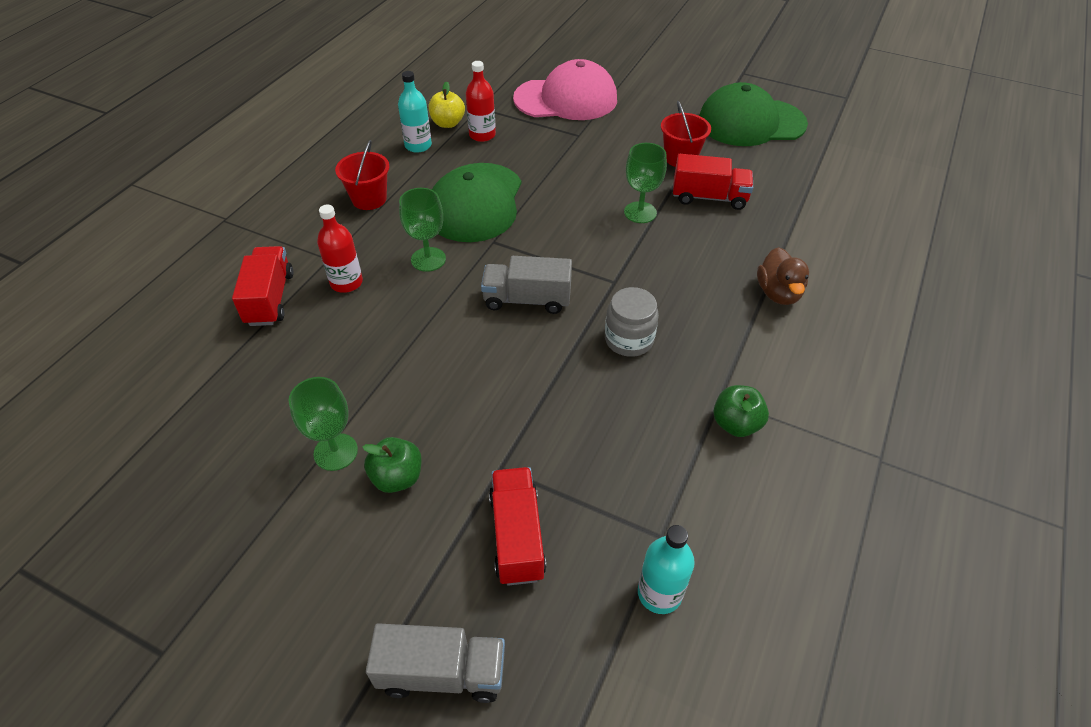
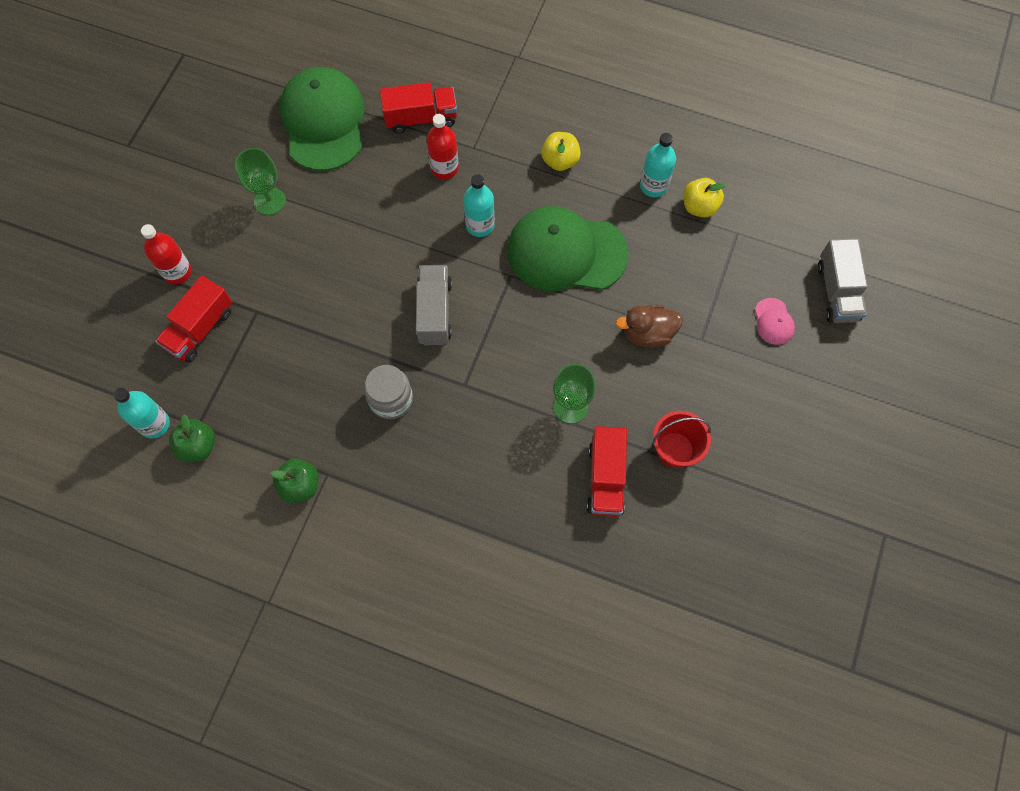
camera: 85 degrees right, 20 degrees up
red bucket [335,140,390,210] -> yellow apple [541,132,581,171]
green apple [362,437,422,493] -> green apple moved to [169,414,215,462]
grey truck [366,623,505,703] -> grey truck moved to [818,239,868,323]
green goblet [399,188,446,272] -> turquoise bottle [463,174,495,237]
red bottle [466,61,496,142] -> red bottle moved to [141,224,192,284]
red truck [489,467,546,586] -> red truck turned 135 degrees clockwise [155,276,232,363]
pink cap [513,59,617,120] -> pink cap [755,298,795,345], size x0.41
green cap [699,82,808,146] -> green cap moved to [279,67,365,171]
brown duck [757,247,809,305] -> brown duck moved to [616,305,683,348]

